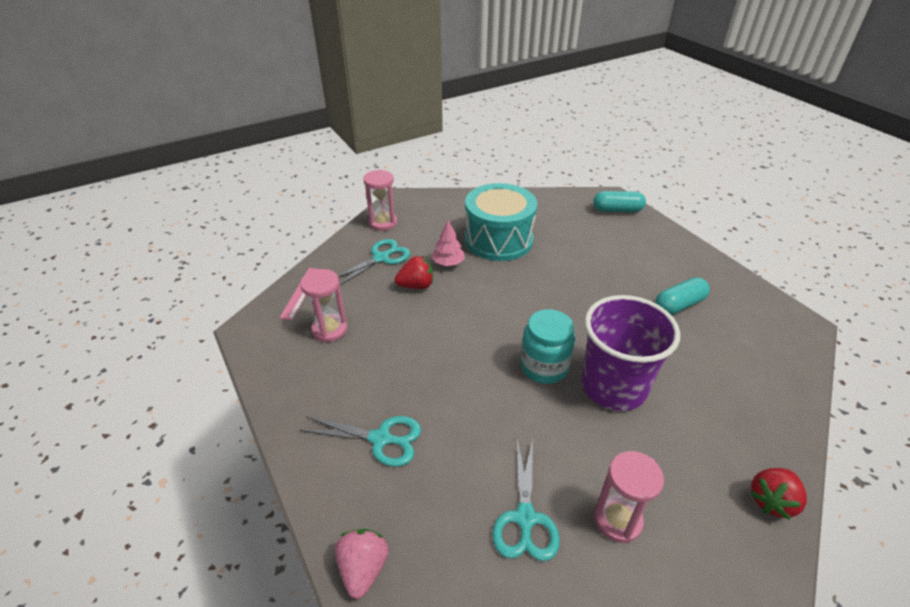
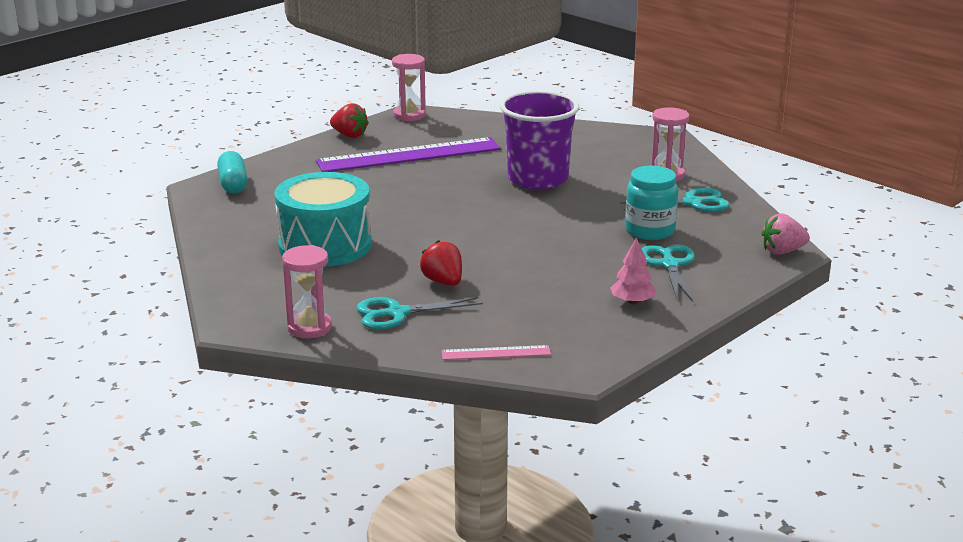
camera: 105 degrees left, 15 degrees down
pink hourglass [300,269,348,343] -> pink hourglass moved to [392,54,426,121]
turquoise scissors [338,239,410,285] -> turquoise scissors turned 45 degrees counterclockwise [356,297,483,330]
pink tree [432,221,465,266] -> pink tree moved to [610,237,657,304]
turquoise jar [520,309,575,384] -> turquoise jar moved to [625,166,678,240]
turquoise capsule [655,277,710,315] -> purple ruler [316,137,501,172]
red strawberry [750,468,807,520] -> red strawberry moved to [330,103,369,138]

